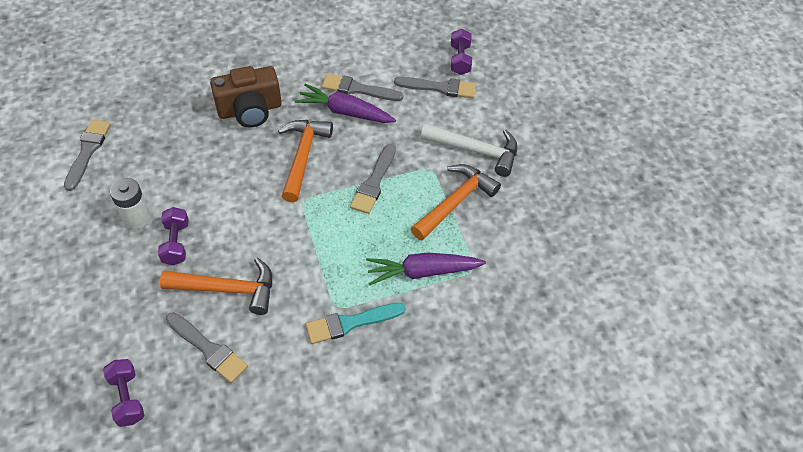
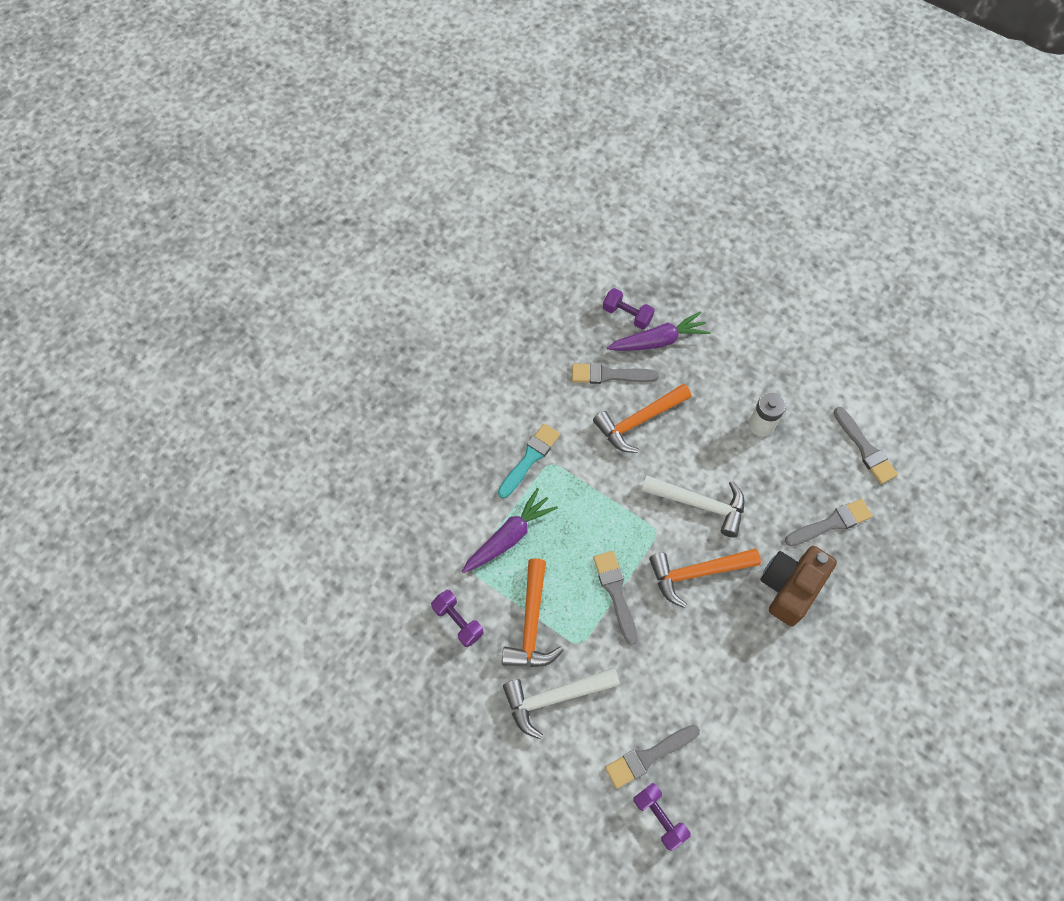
camera: 145 degrees right, 10 degrees up
purple dumbbell [158,207,189,265] -> purple dumbbell moved to [431,590,484,647]
orange hammer [278,120,333,202] -> orange hammer turned 105 degrees clockwise [649,549,761,608]
purple carrot [295,84,396,123] -> purple carrot moved to [607,311,711,351]
grey brush [321,74,404,101] -> grey brush moved to [785,499,873,546]
none -> white hammer [641,475,744,538]

